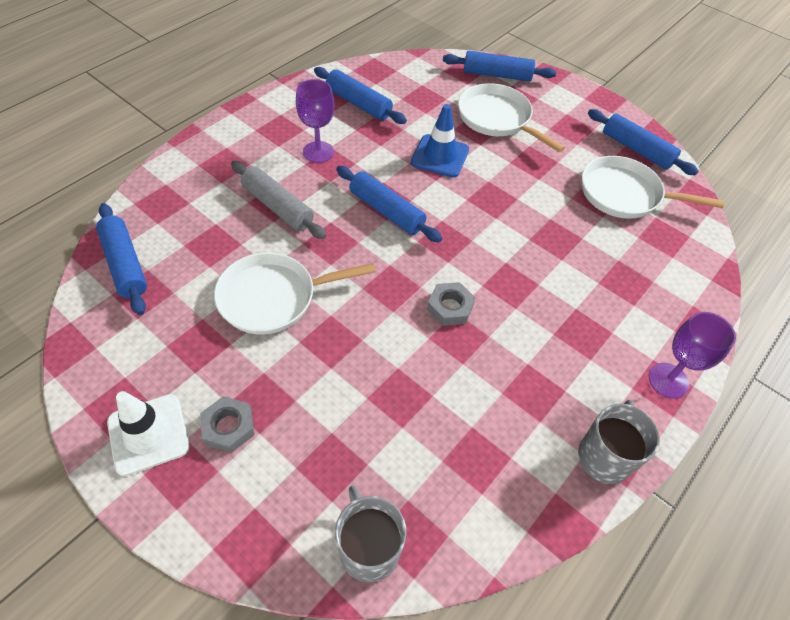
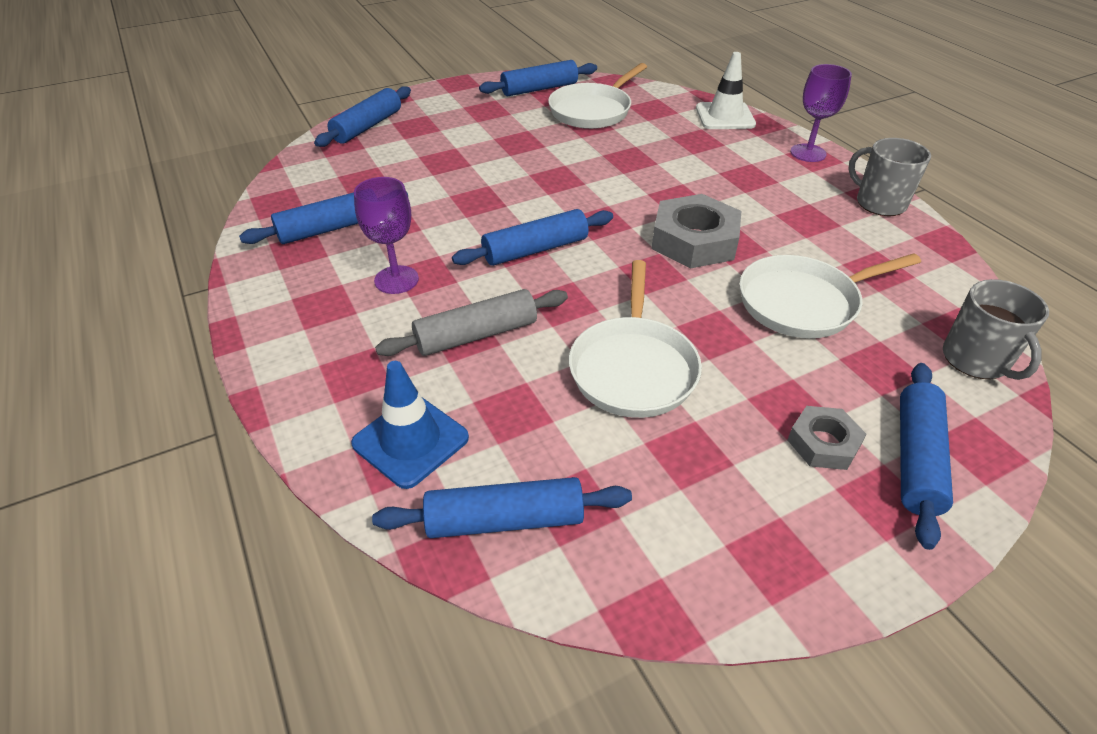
camera: 65 degrees left, 10 degrees down
white traffic cone [107,391,190,476] -> white traffic cone moved to [696,52,756,129]
grey mug [335,486,407,582] -> grey mug turned 105 degrees counterclockwise [943,279,1049,380]
blue traffic cone [411,104,469,178] -> blue traffic cone moved to [351,361,469,489]
grey nut [427,282,475,326] -> grey nut [652,194,741,269], size x1.77
white pan [458,83,565,152] -> white pan moved to [739,253,921,338]
none -> blue rolling pin [900,363,953,550]

